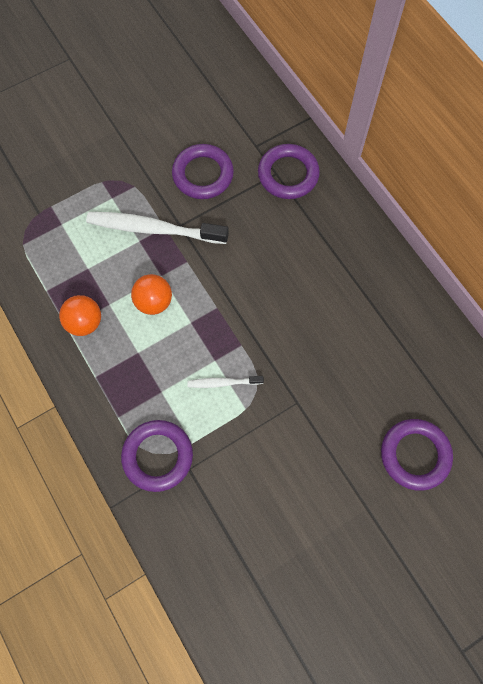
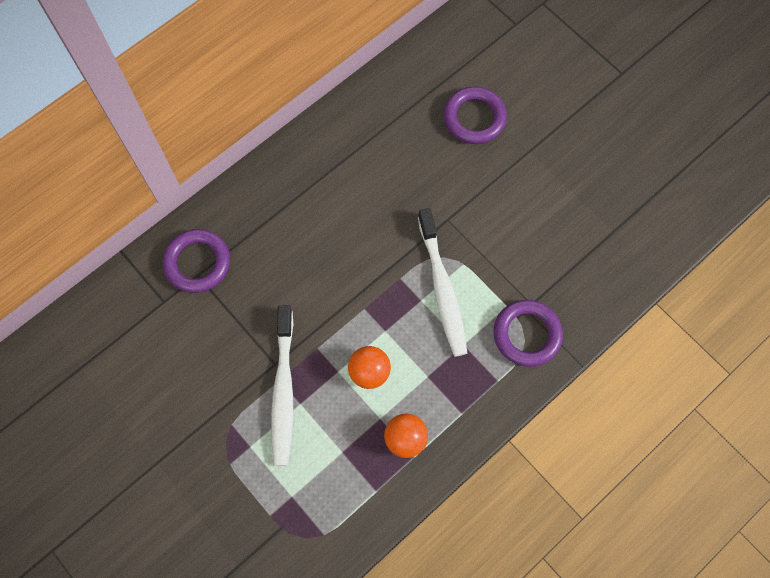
camera: 100 degrees left, 0 degrees up
purple ring [172,144,234,199] -> none
white toothbrush [187,376,264,388] -> white toothbrush [418,208,467,357], size x2.03

